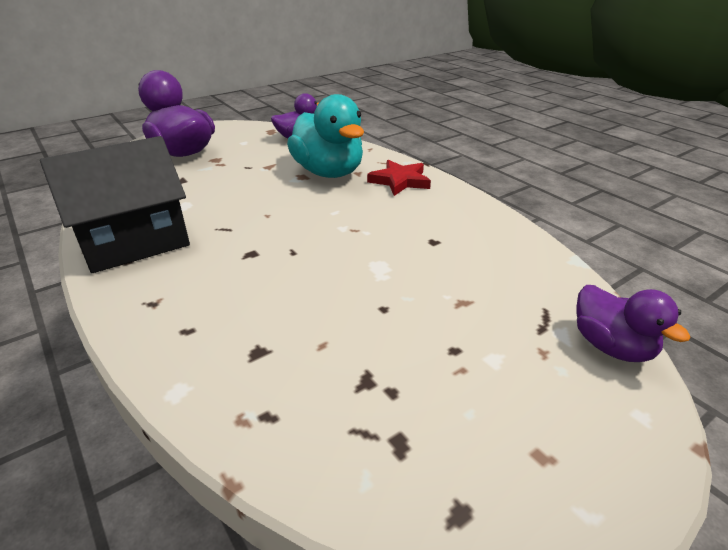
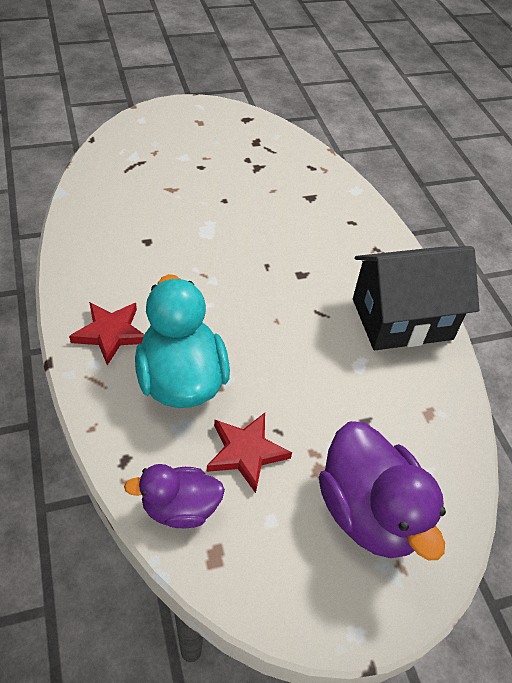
camera: 165 degrees left, 15 degrees up
purple duck [576,285,690,362] -> none
none -> red star [207,413,292,493]

